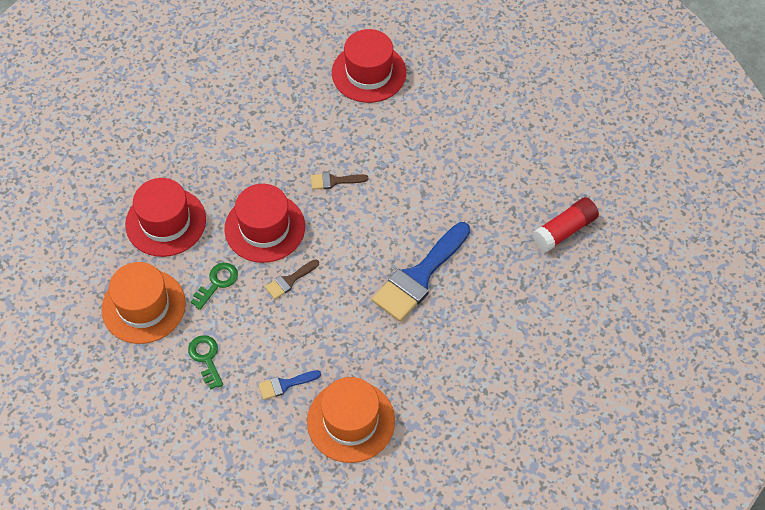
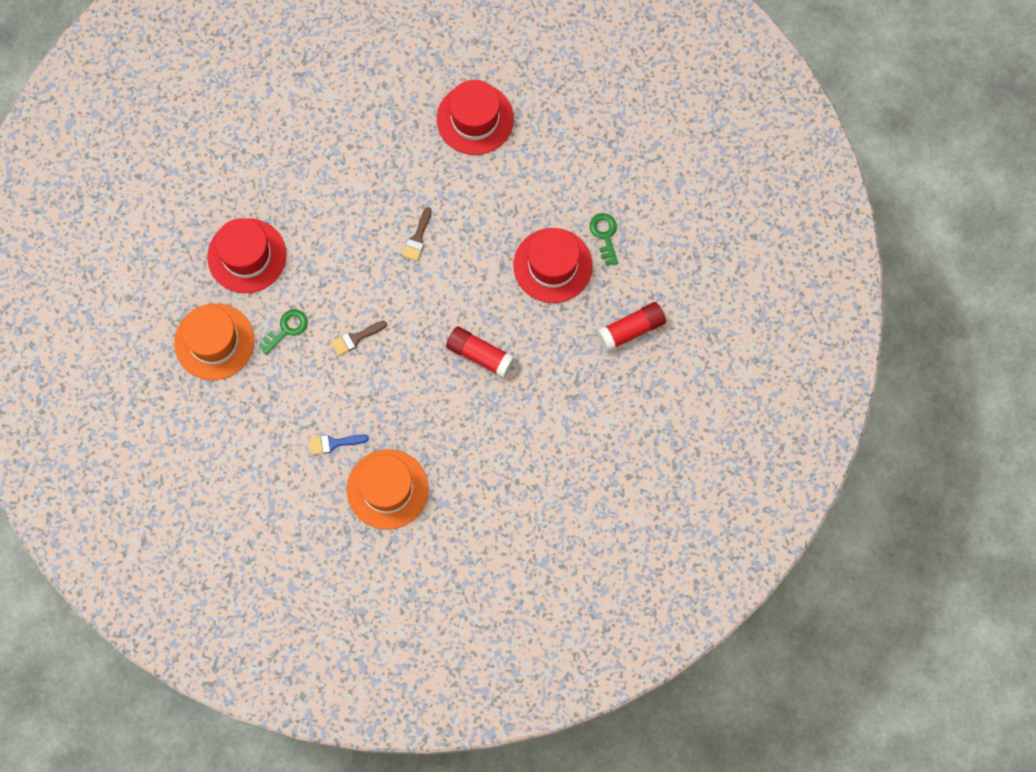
camera: 10 degrees right, 15 degrees up
green key [188,335,223,390] -> green key moved to [590,213,618,265]
red hat [224,184,305,263] -> red hat moved to [513,228,592,303]
brown brush [311,173,368,190] -> brown brush turned 75 degrees counterclockwise [402,207,432,261]
blue brush [372,222,470,322] -> red glue stick [446,326,515,378]

